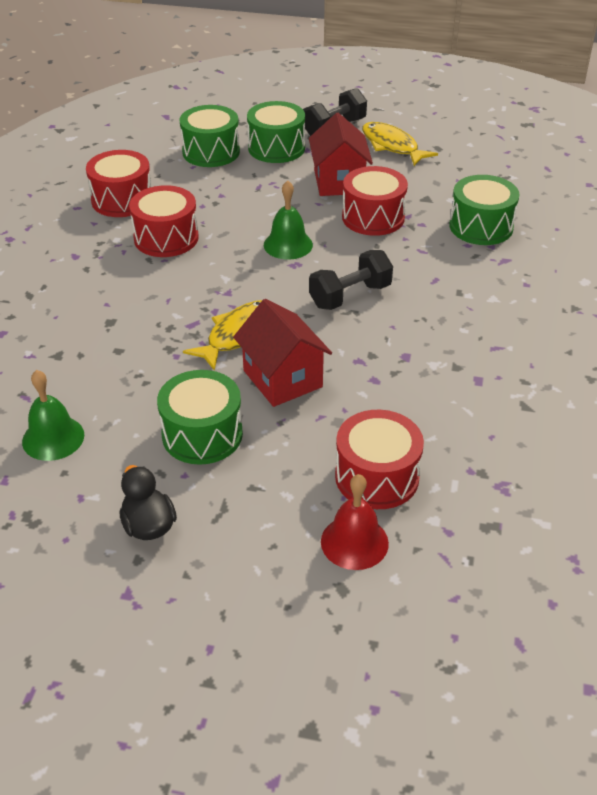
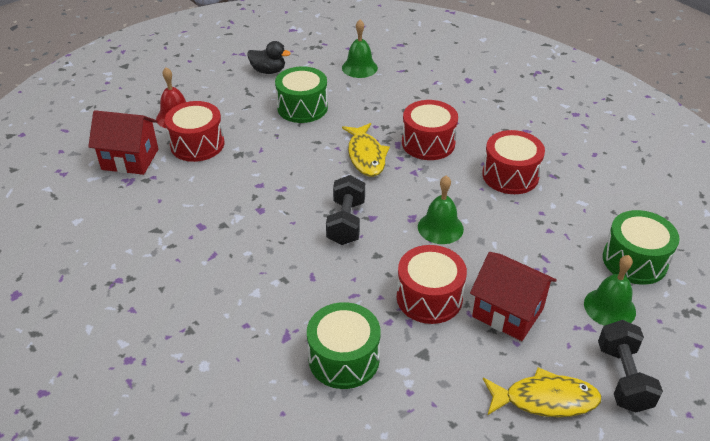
camera: 130 degrees right, 0 degrees up
red drum [86,150,151,217] -> red drum moved to [402,100,458,160]
red house [233,299,332,407] -> red house moved to [88,110,158,175]
green drum [247,101,305,163] -> green bell [584,255,636,326]

